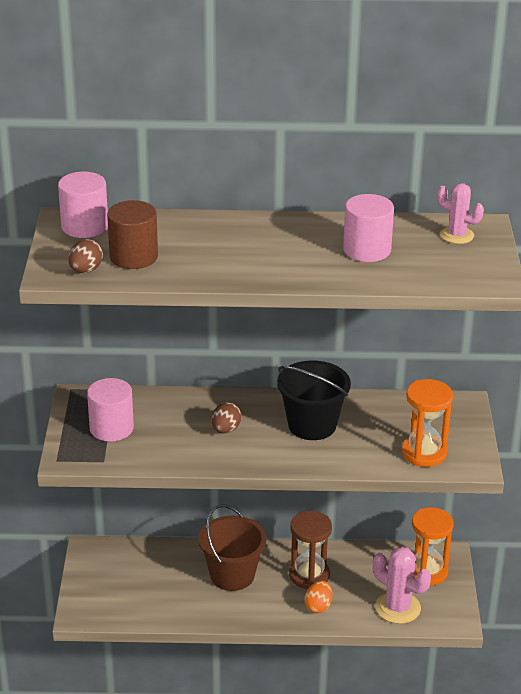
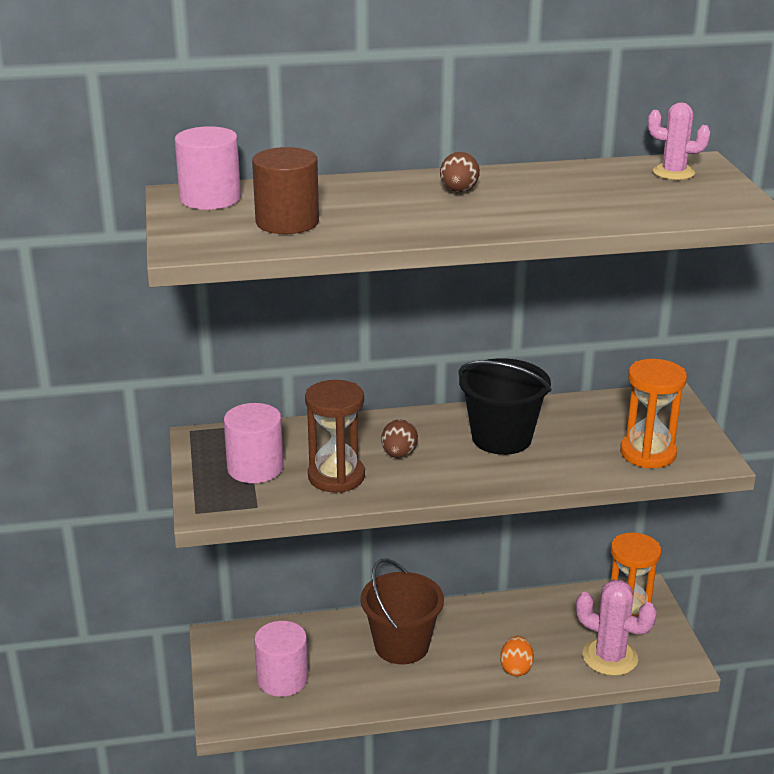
camera: 10 degrees left, 5 degrees down
brown egg [68,239,103,273] -> brown egg moved to [440,152,480,193]
brown hourglass [289,511,332,589] -> brown hourglass moved to [305,380,365,493]
pink cylinder [343,194,394,262] -> pink cylinder moved to [254,621,308,697]

